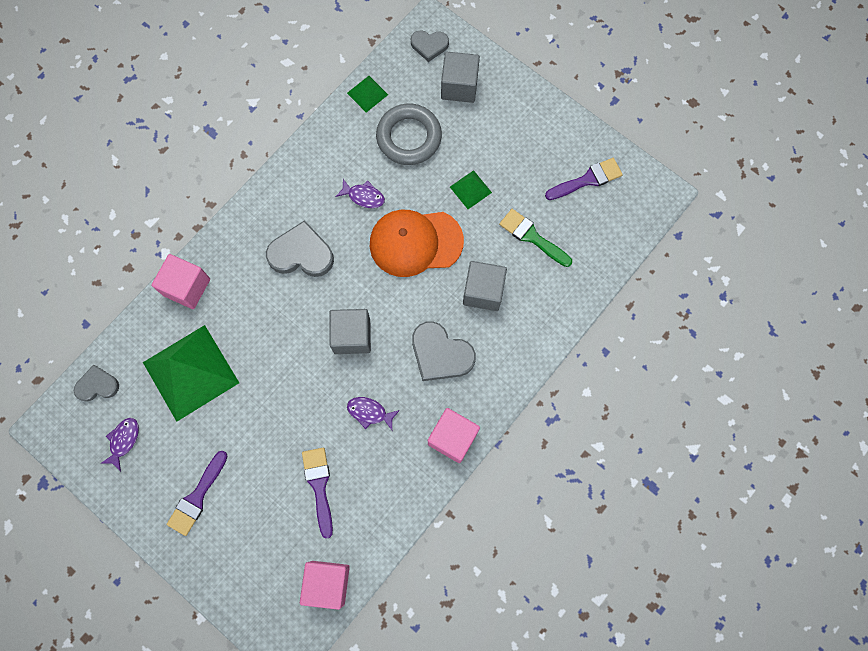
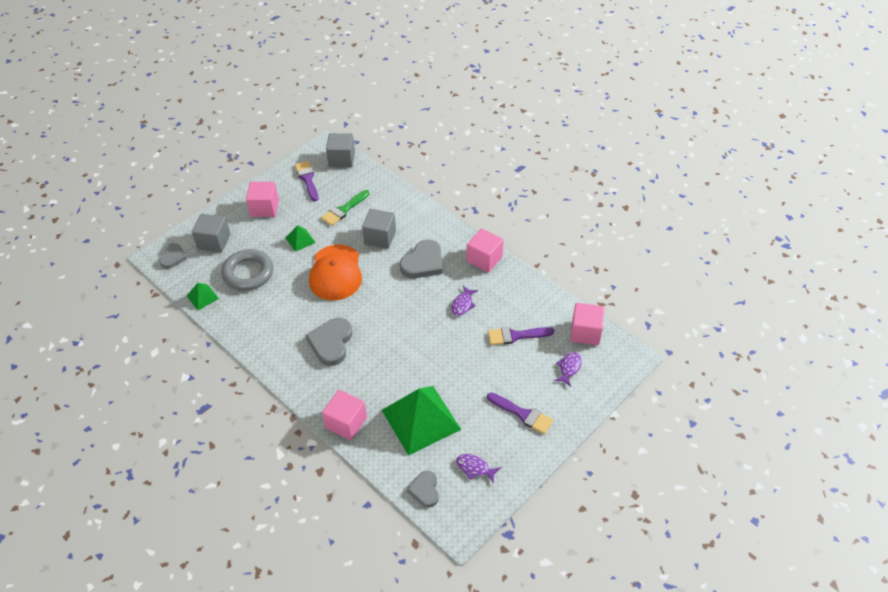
camera: 85 degrees left, 25 degrees down
grey cube [329,309,371,354] -> grey cube moved to [326,133,355,167]
purple fish [335,179,385,208] -> purple fish moved to [554,352,582,386]
none -> pink cube [246,182,279,217]

